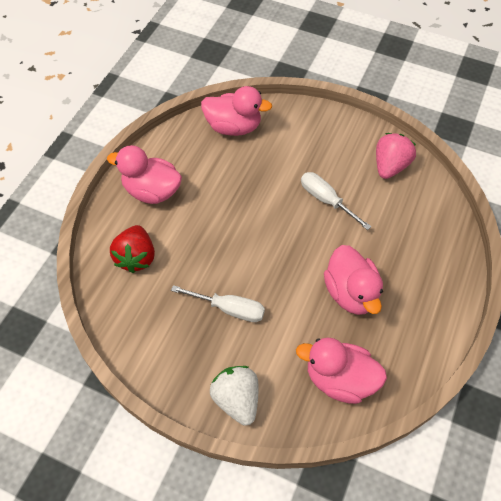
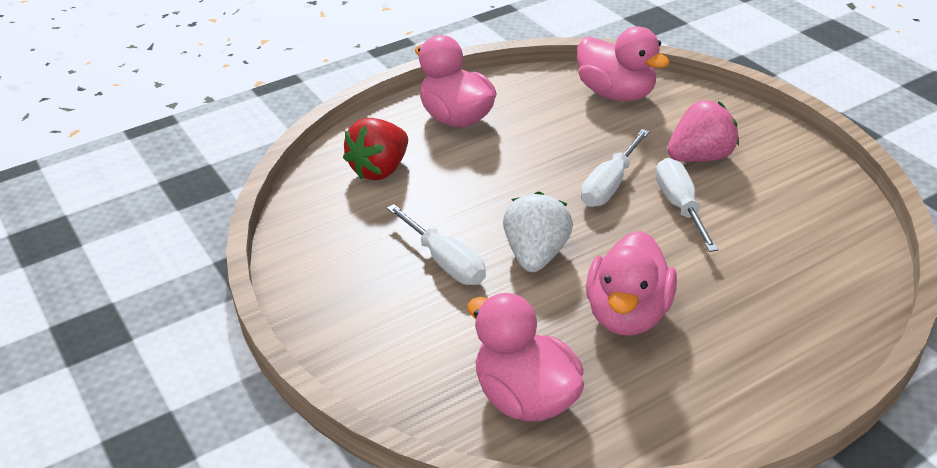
camera: 35 degrees right, 20 degrees down
white strawberry [210,366,259,426] -> white strawberry moved to [503,191,573,272]
pink strawberry [376,133,416,179] -> pink strawberry moved to [667,100,739,162]
none -> white screwdriver [581,129,650,207]

